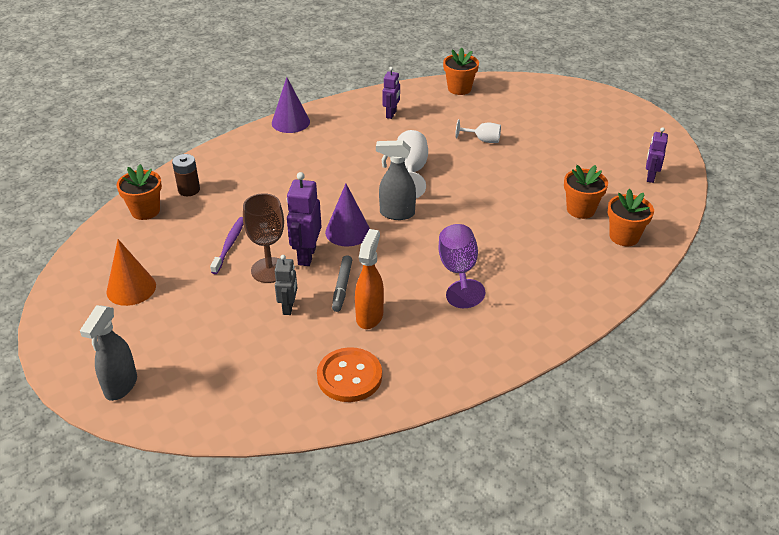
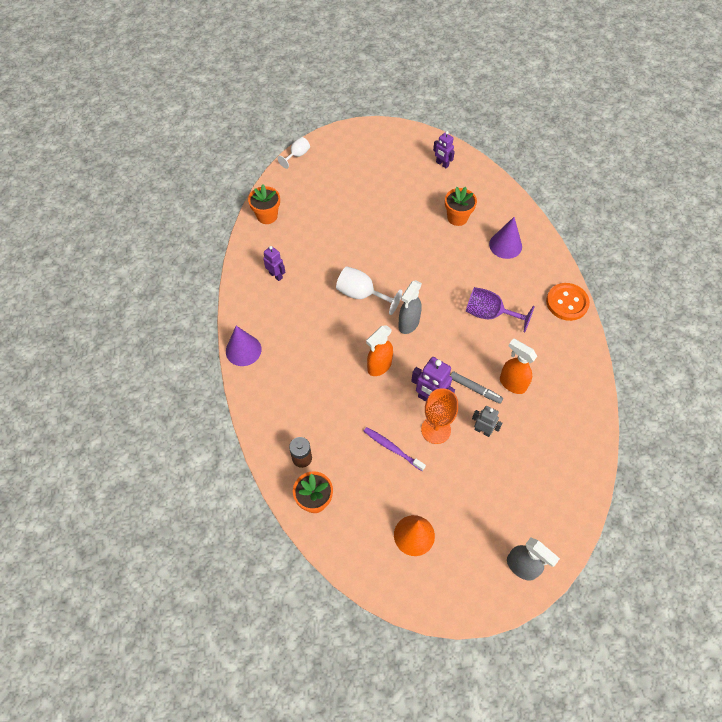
camera: 65 degrees left, 20 degrees up
brown goblet [243,193,284,283] -> orange goblet [421,388,458,444]
orange button [317,347,382,402] -> orange button moved to [546,283,590,321]
purple cone [325,184,370,246] -> purple cone moved to [489,217,522,259]
white goblet [455,119,501,143] -> white goblet moved to [277,137,310,169]
orange flower pot [607,189,654,246] -> none
none -> orange spray bottle [366,325,393,376]

